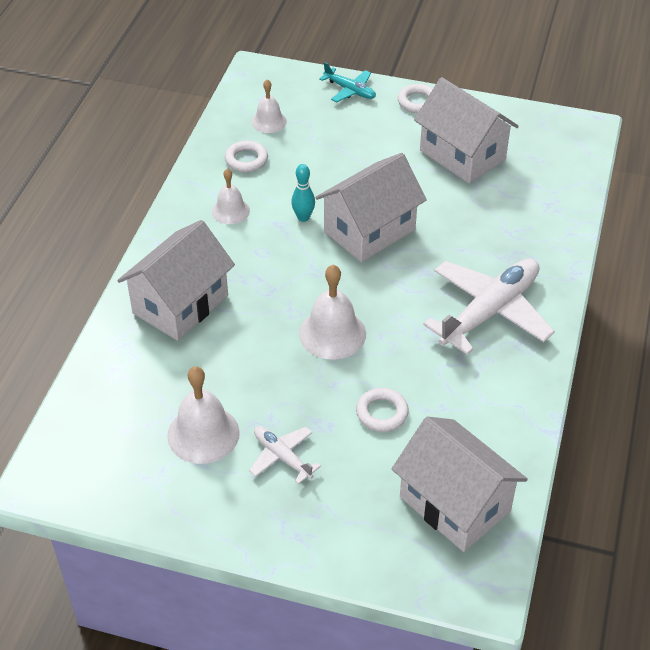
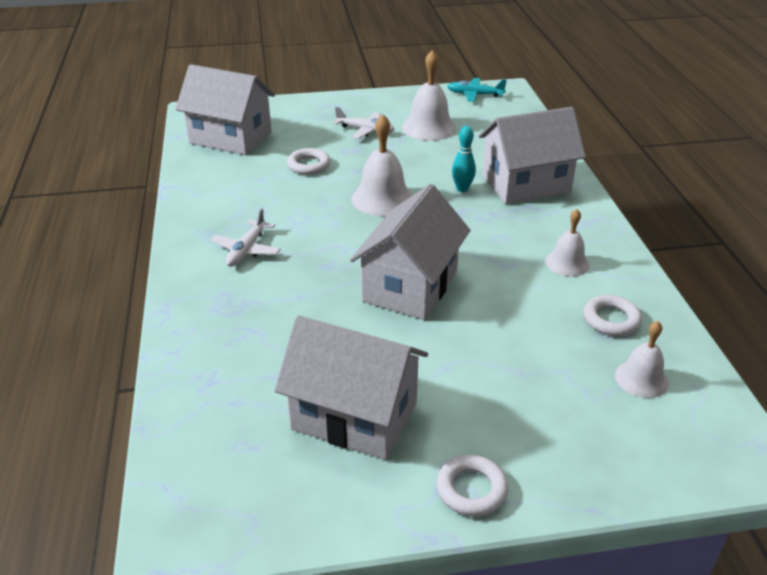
camera: 155 degrees right, 10 degrees down
white house [117,220,235,341] -> white house turned 60 degrees clockwise [479,107,586,204]
turquoise bowling pin [291,164,315,222] -> turquoise bowling pin moved to [452,126,476,192]
turquoise plane [319,62,376,102] -> turquoise plane moved to [447,78,507,102]
white plane [423,259,555,355] -> white plane [211,208,281,267], size x0.50

